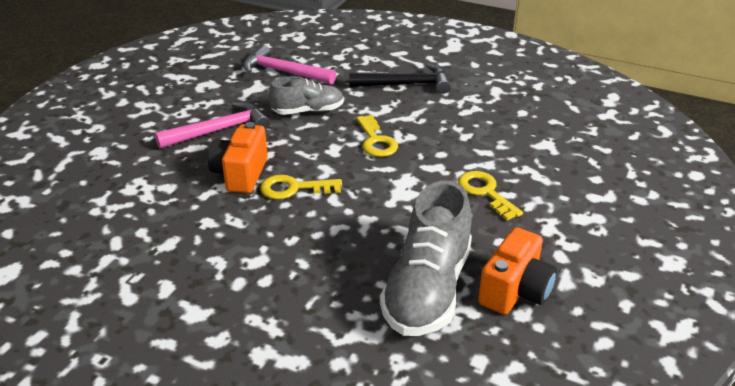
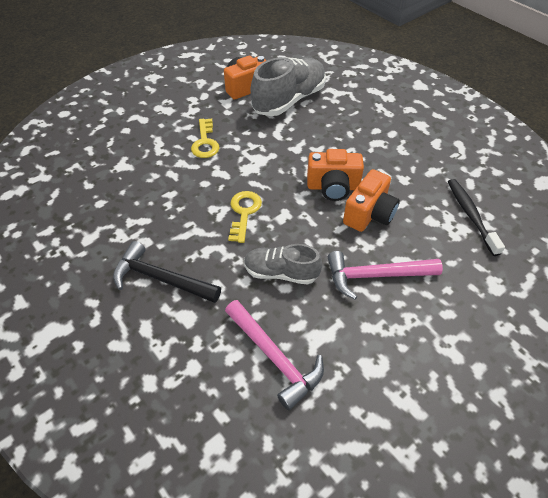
camera: 155 degrees left, 15 degrees up
yellow key [260,175,342,199] -> orange camera [307,149,364,201]
none -> black toothbrush [448,179,505,256]

